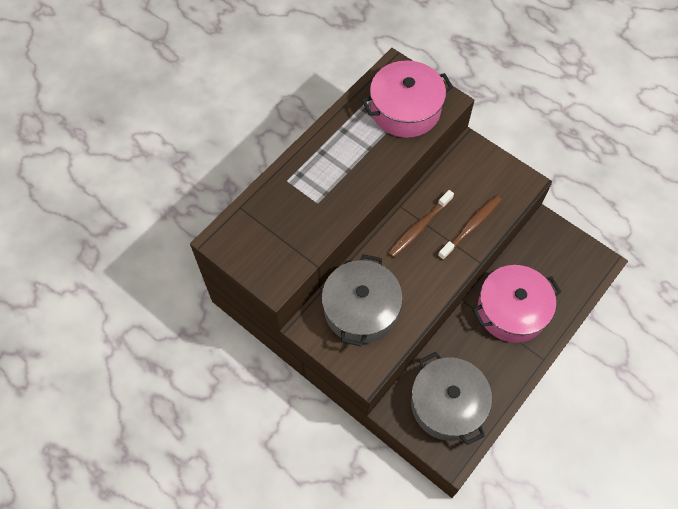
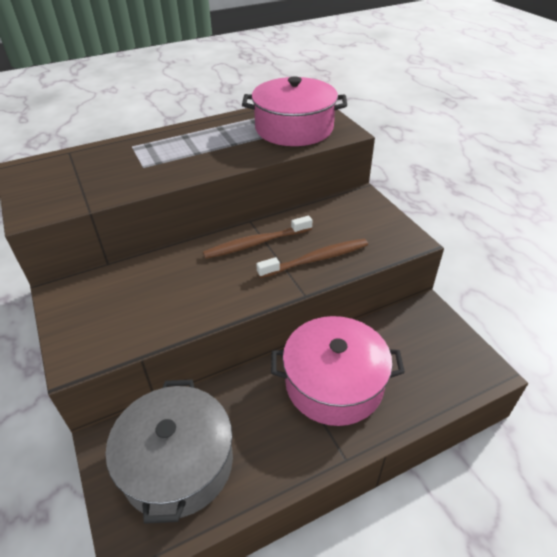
camera: 25 degrees right, 20 degrees down
grey pot [322,254,403,346] -> none

